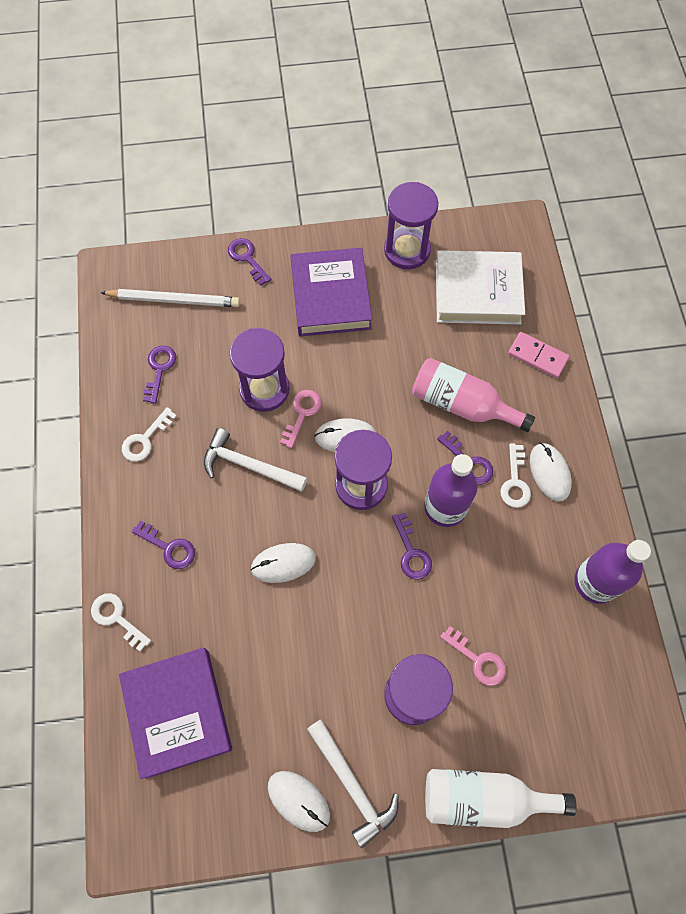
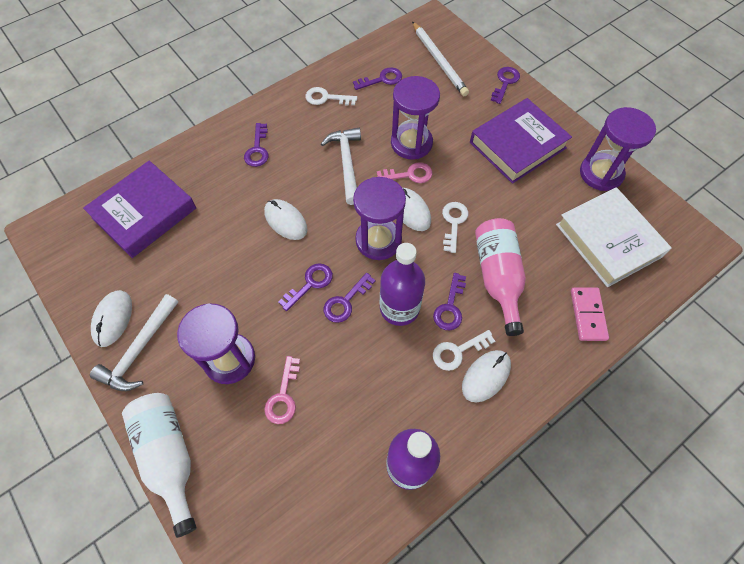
camera: 60 degrees right, 5 degrees down
white key [91,593,151,652] -> white key moved to [442,202,468,253]
none -> purple key [278,263,333,311]

